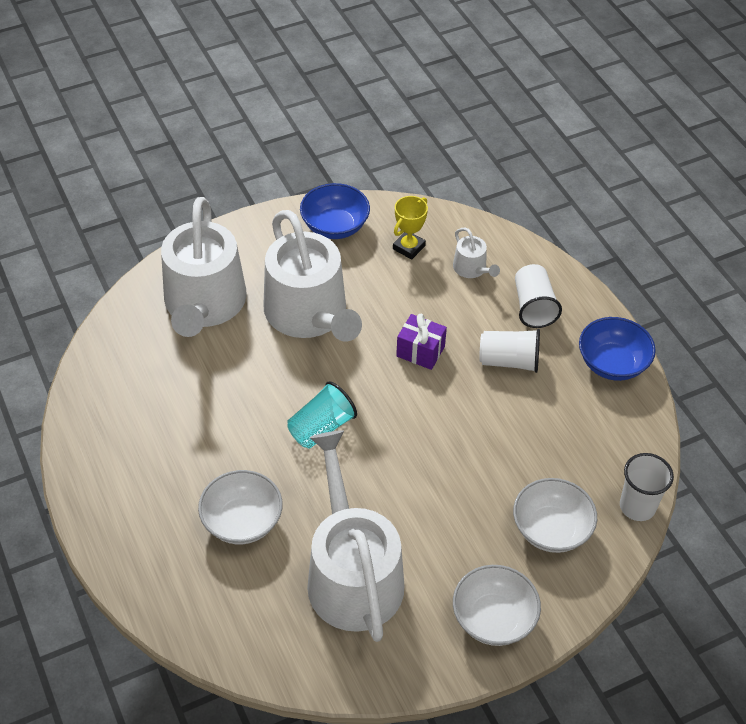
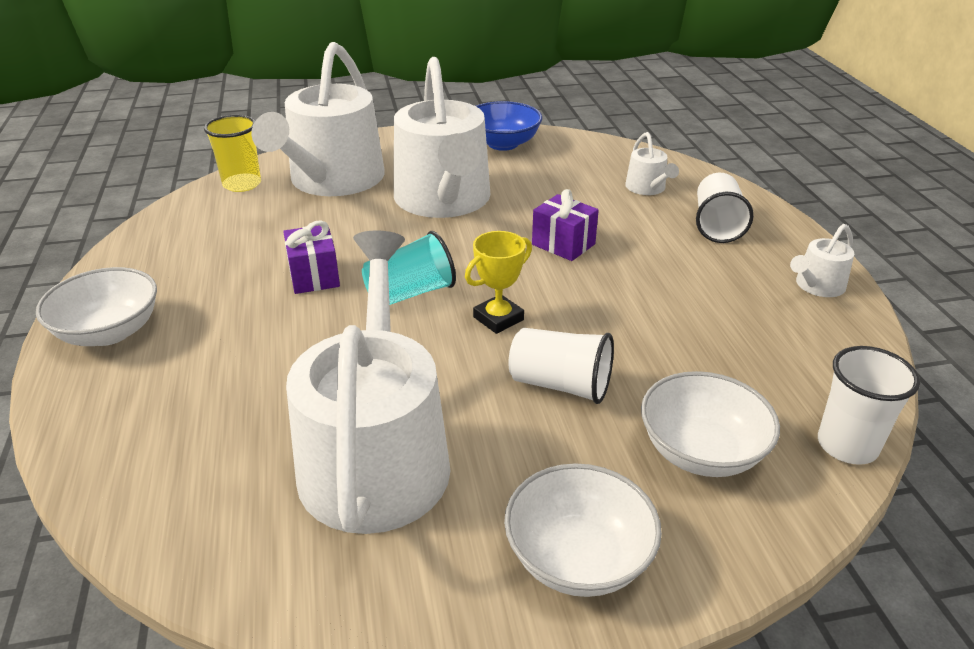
camera: 15 degrees right, 15 degrees down
white bowl [198,470,283,544] -> white bowl moved to [36,267,157,346]
yellow trophy [393,196,428,260] -> yellow trophy moved to [465,231,532,334]
white cup [479,329,540,373] -> white cup moved to [509,328,614,404]
blue bowl [579,317,656,381] -> white watering can [790,224,854,297]
none -> yellow cup [204,115,261,192]
none -> purple gift [283,221,340,294]

